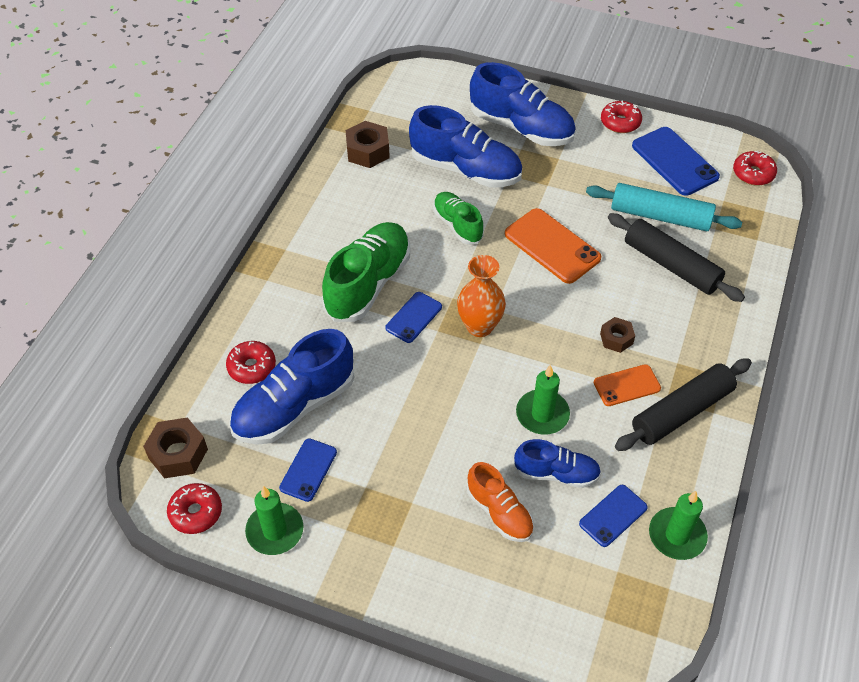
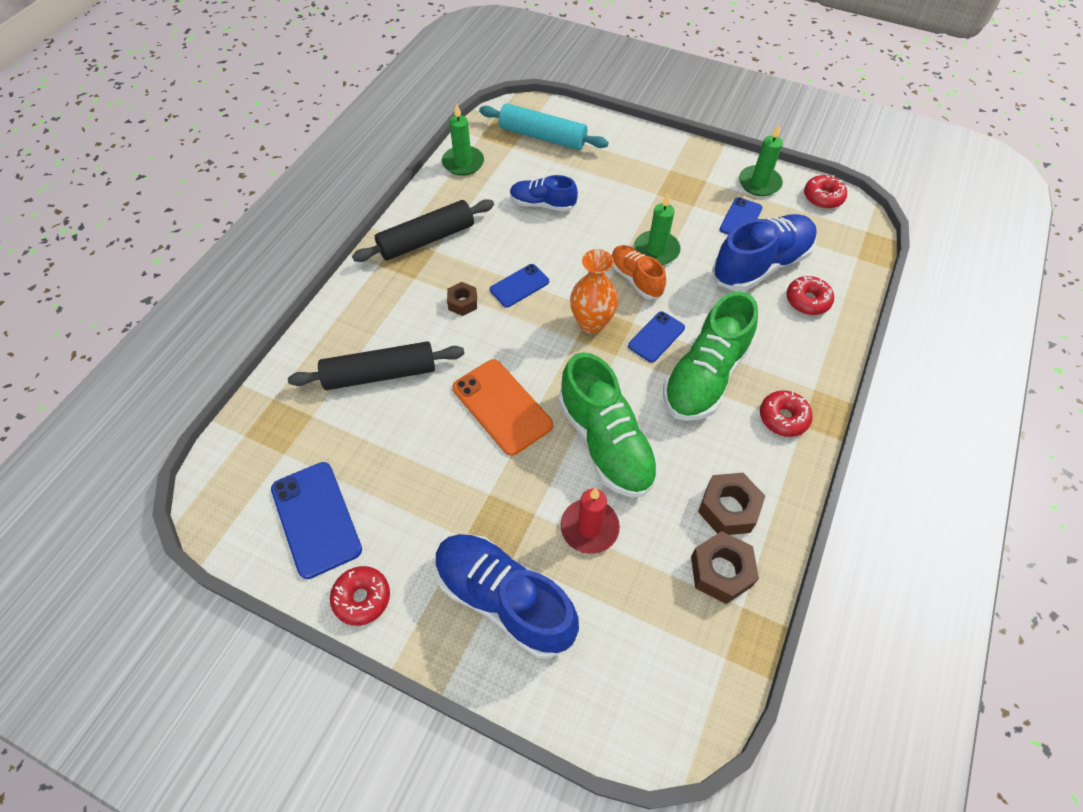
camera: 175 degrees left, 5 degrees up
brown nut [143,417,208,478] -> brown nut moved to [698,473,765,535]
blue shoe [409,105,522,188] -> red candle [561,488,620,554]
green shoe [433,192,484,244] -> green shoe [559,352,659,497], size x1.72
orange shoe [467,462,534,542] -> orange shoe moved to [612,245,666,300]
green candle [516,365,570,435] -> green candle moved to [634,193,681,265]
blue phone [579,485,648,547] -> blue phone moved to [490,264,549,307]
turquoise rolling pin [586,183,742,231] -> turquoise rolling pin moved to [479,103,608,150]
orange phone [594,364,661,406] -> none
black rolling pin [608,213,745,302] -> black rolling pin turned 60 degrees counterclockwise [288,341,464,390]
red donut [733,151,777,185] -> red donut moved to [760,390,813,437]

